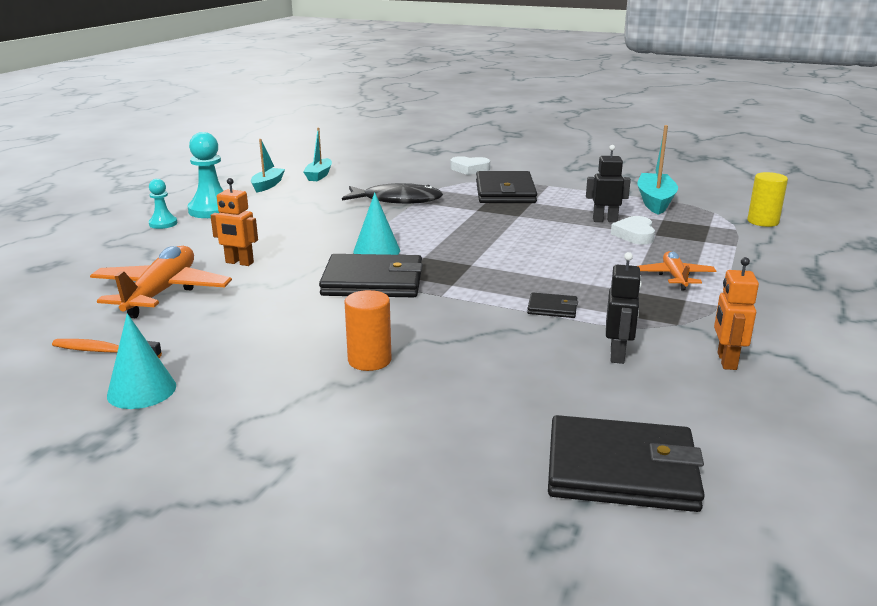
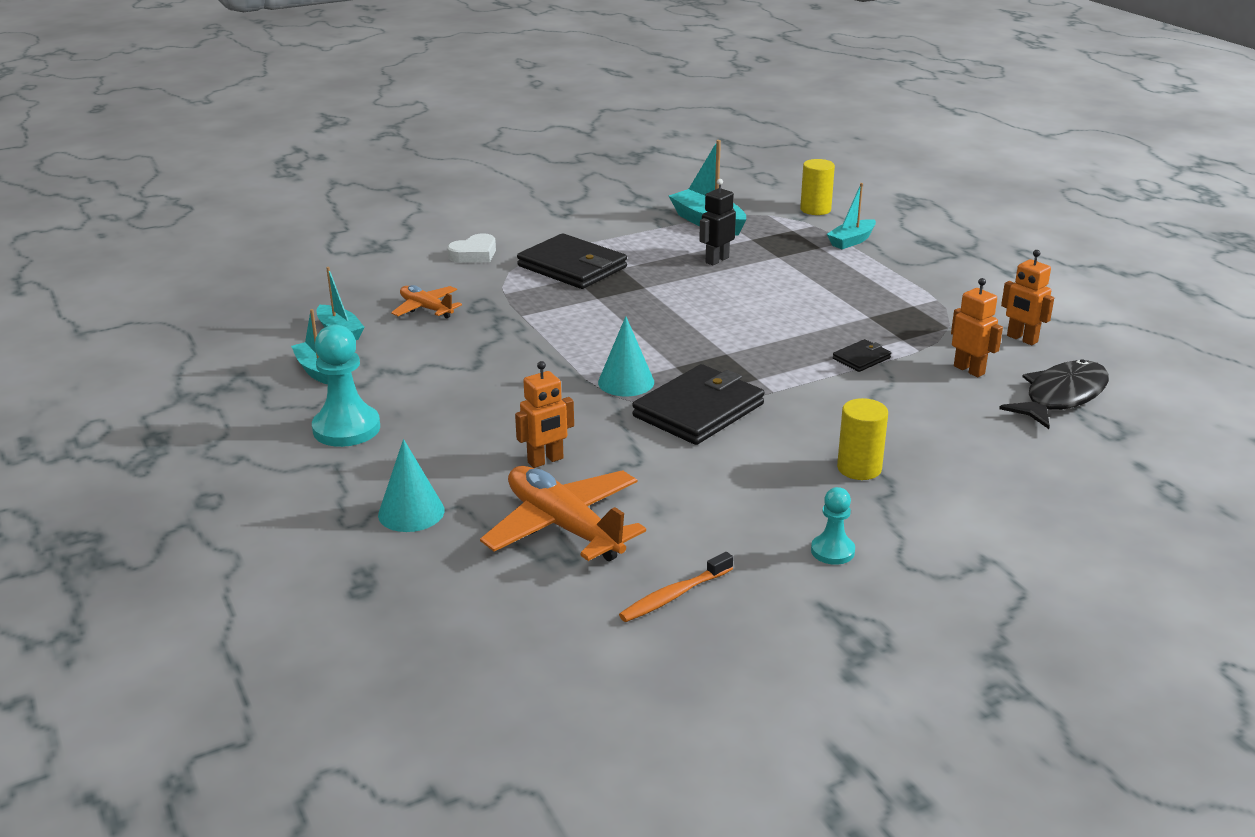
camera: 50 degrees left, 5 degrees up
turquoise cone [107,313,176,409] -> turquoise cone moved to [378,439,445,532]
turquoise pawn [148,179,177,229] -> turquoise pawn moved to [811,487,855,565]
black fish [342,183,443,204] -> black fish moved to [999,359,1109,429]
orange cylinder [345,290,392,371] -> yellow cylinder [837,398,888,480]
black wallet [548,415,705,512] -> none
black robot [606,252,642,364] -> orange robot [951,278,1003,377]
white heart [611,216,655,245] -> none
orange plane [638,251,716,290] -> orange plane moved to [391,285,462,319]
none -> turquoise boat [827,183,876,249]

